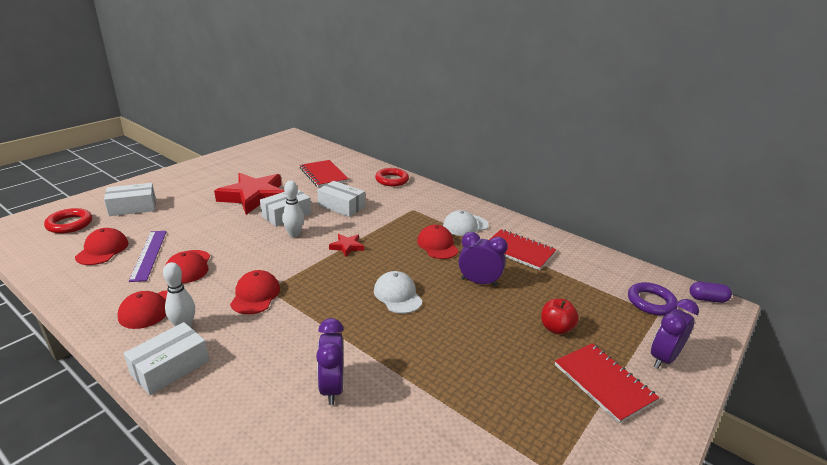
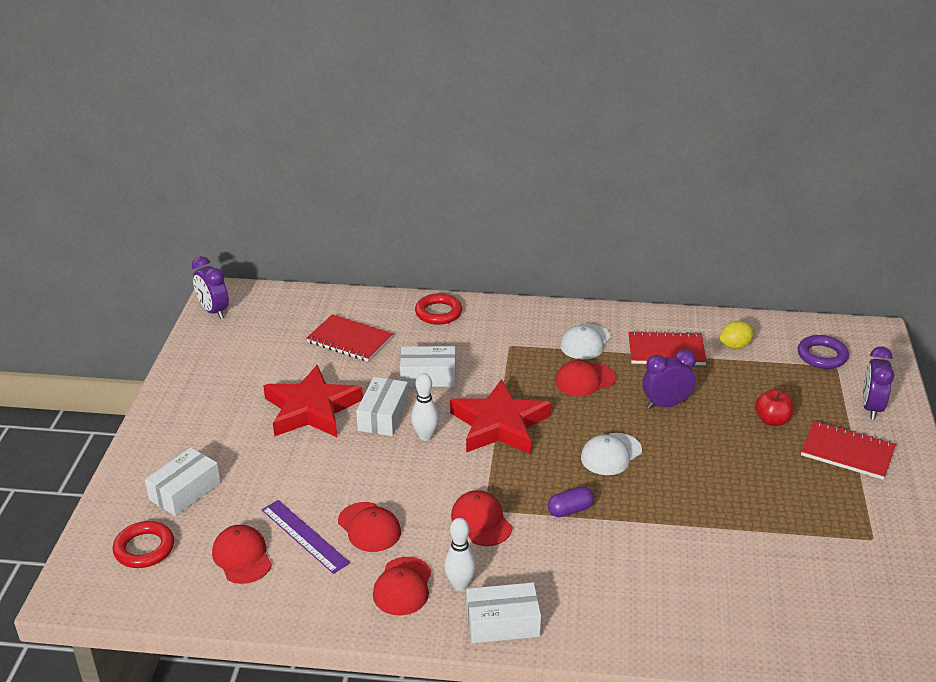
camera: 30 degrees left, 5 degrees up
white box [124,322,209,395] -> white box turned 75 degrees clockwise [466,582,541,643]
purple clock [316,318,344,405] -> purple clock moved to [192,256,229,319]
red star [329,234,364,257] -> red star [450,379,551,454], size x2.30
white cap [374,271,423,314] -> white cap turned 75 degrees counterclockwise [581,433,642,475]
red cap [417,225,459,259] -> red cap turned 60 degrees counterclockwise [555,360,616,396]
purple capsule [690,282,732,303] -> purple capsule moved to [548,487,594,517]
none -> yellow lemon [719,321,755,349]

